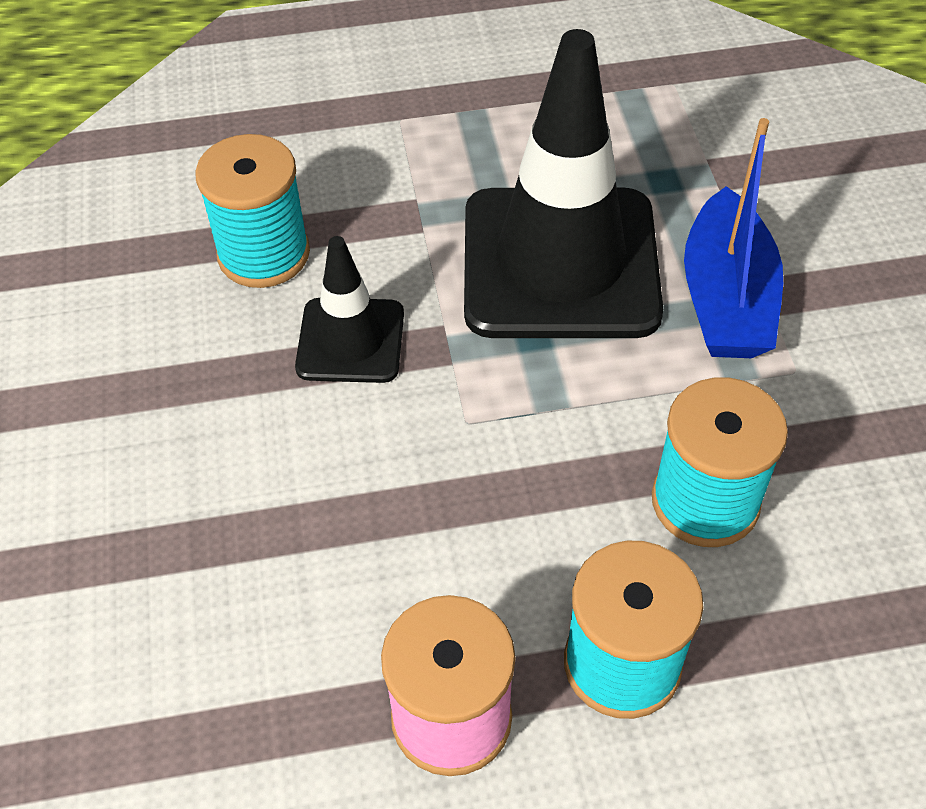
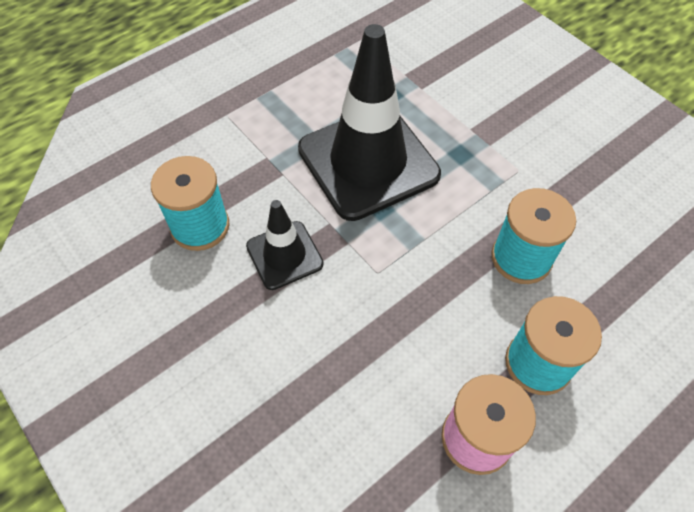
camera: 30 degrees left, 5 degrees up
blue boat [684,118,783,358] -> none

